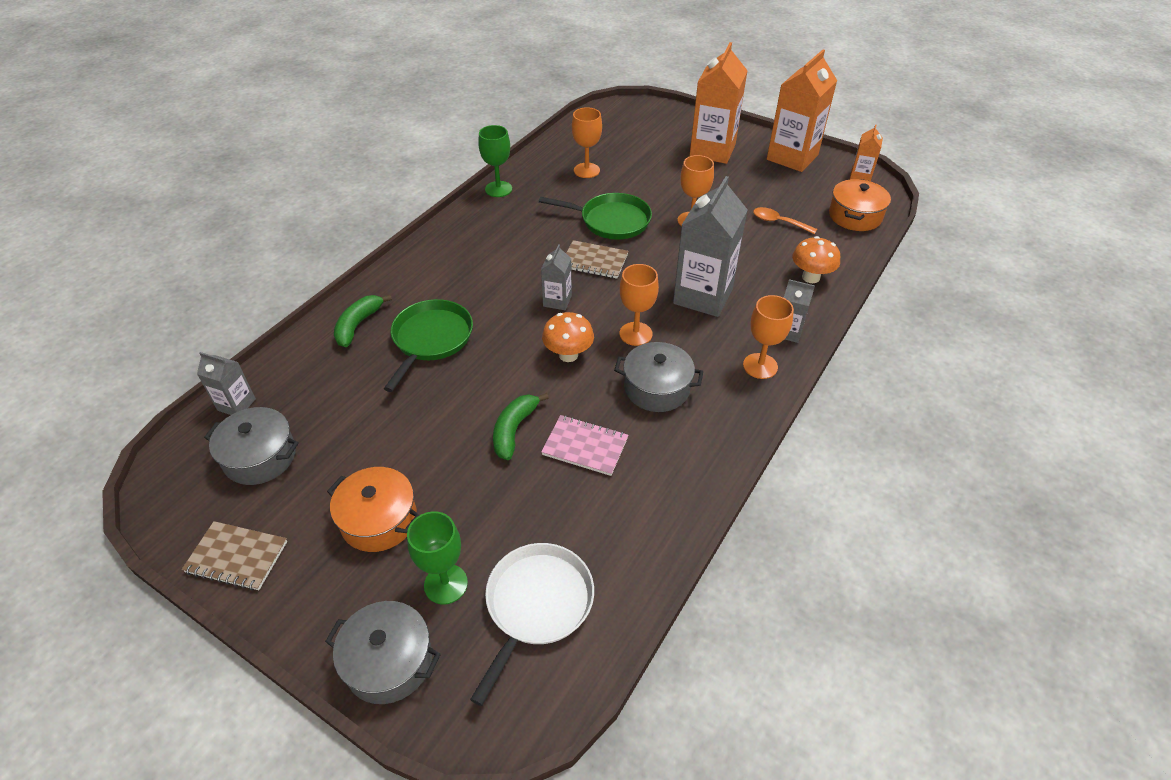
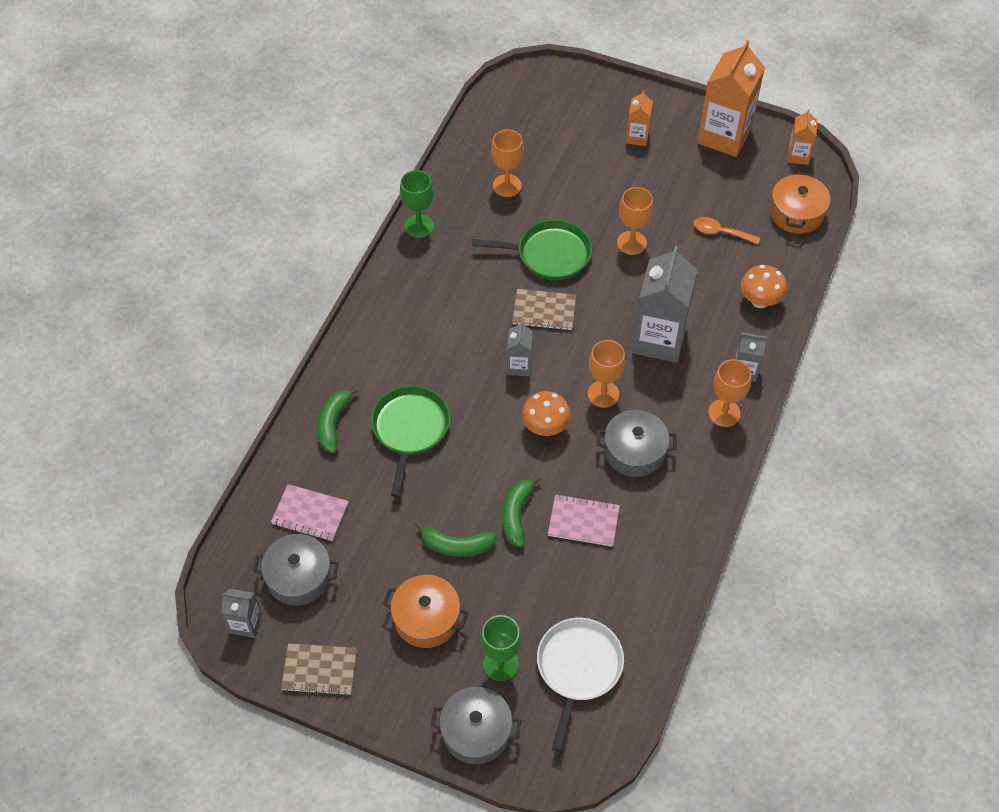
camera: 10 degrees left, 10 degrees up
grey carton [197,352,256,415] -> grey carton moved to [221,589,262,638]
orange carton [689,42,748,164] -> orange carton [626,91,653,146], size x0.49
none -> pink notebook [271,484,349,541]
none -> green banana [415,521,497,557]

